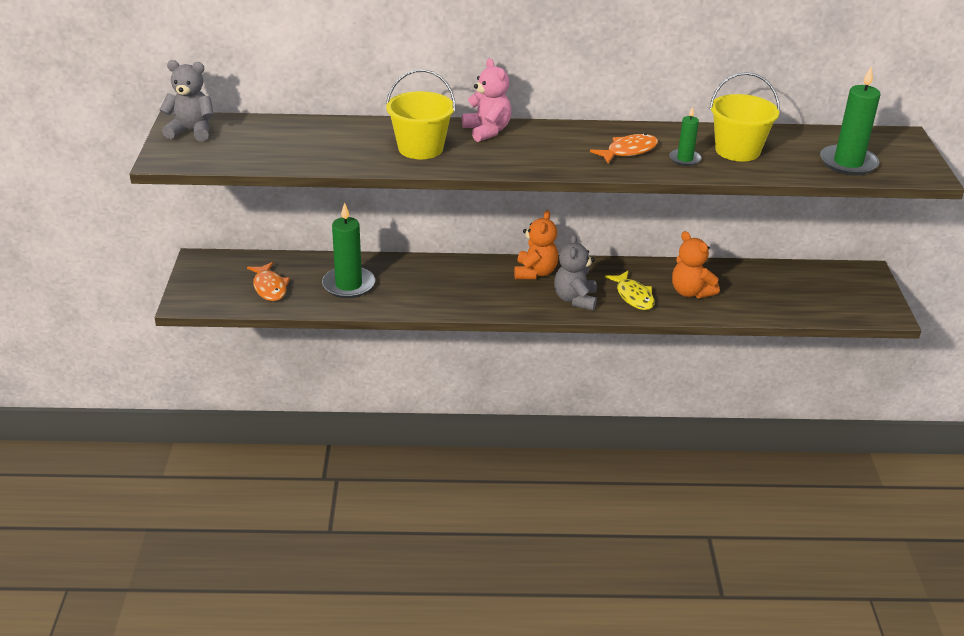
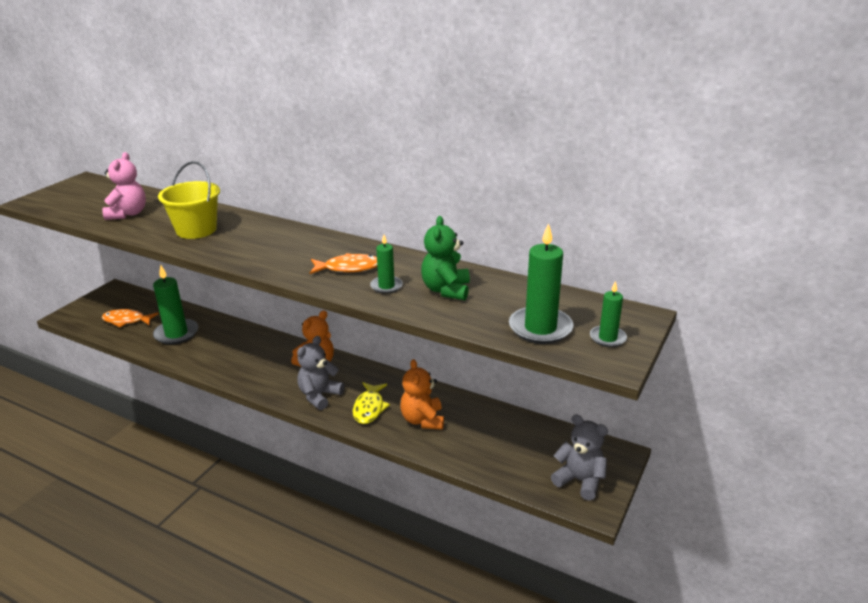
camera: 30 degrees right, 5 degrees down
grey teddy bear [160,60,214,141] -> grey teddy bear moved to [551,414,608,501]
orange fish [247,262,290,301] -> orange fish turned 90 degrees clockwise [101,309,159,327]
pink teddy bear [462,58,511,142] -> pink teddy bear moved to [102,152,146,220]
yellow bucket [710,72,780,162] -> green teddy bear [421,216,470,300]
none -> green candle [590,281,627,347]

